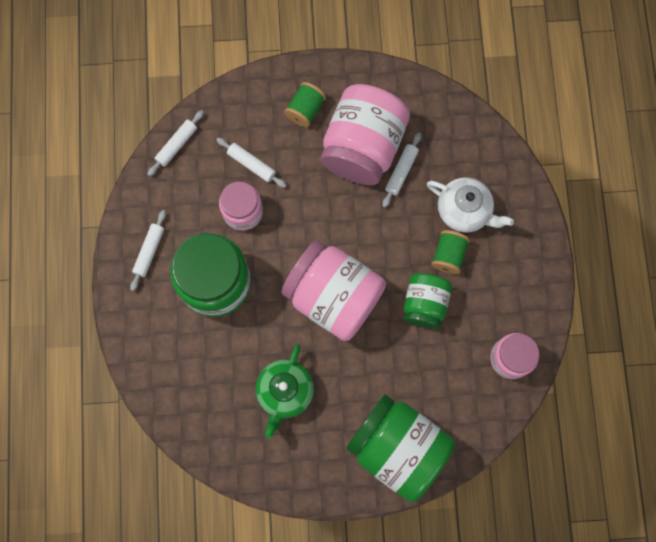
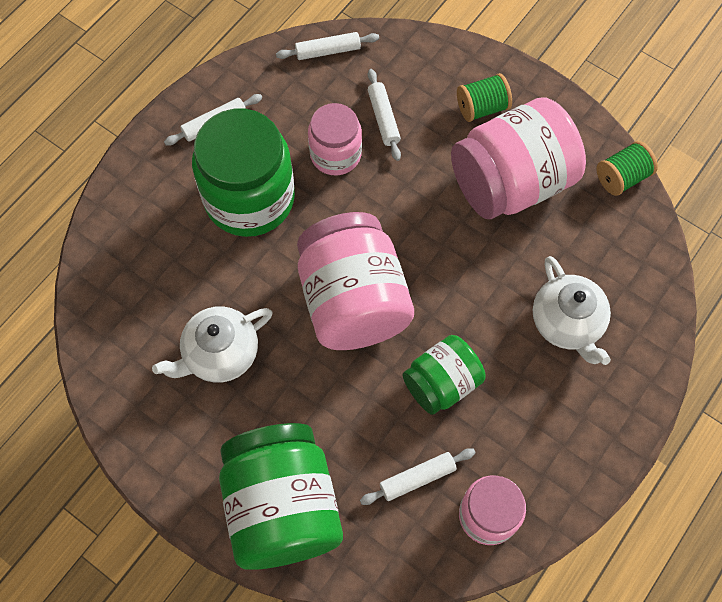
camera: 40 degrees right, 10 degrees down
green teapot [256,344,314,438] -> white teapot [152,306,272,383]
white rolling pin [382,132,421,208] -> white rolling pin moved to [360,448,476,505]
green spool [431,230,470,274] -> green spool moved to [596,141,658,196]

